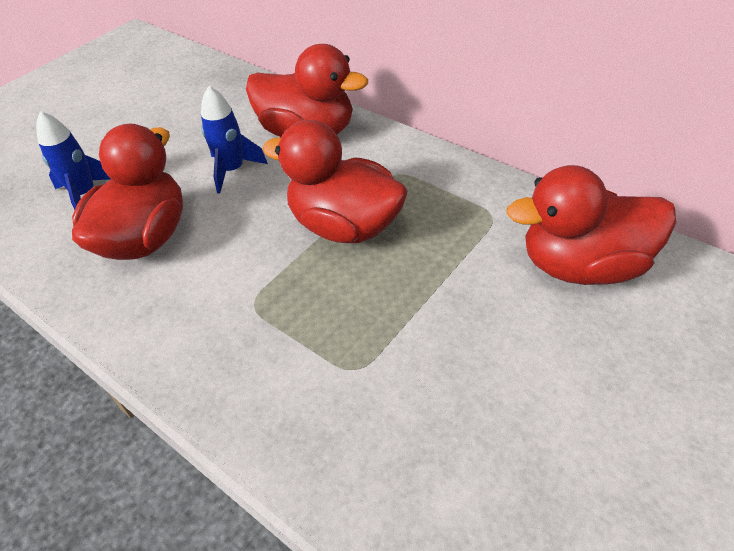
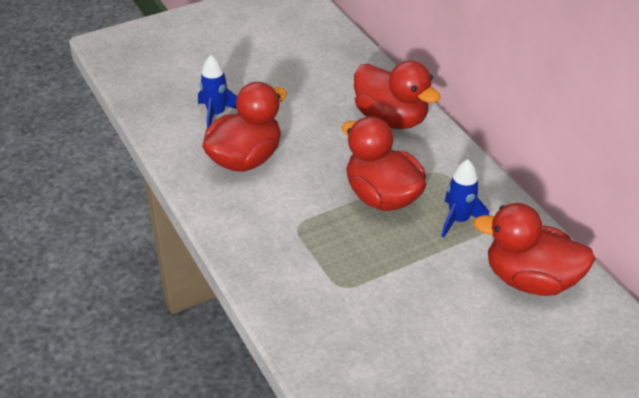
camera: 20 degrees right, 5 degrees down
blue rocket [201,86,268,194] -> blue rocket moved to [442,159,489,238]

